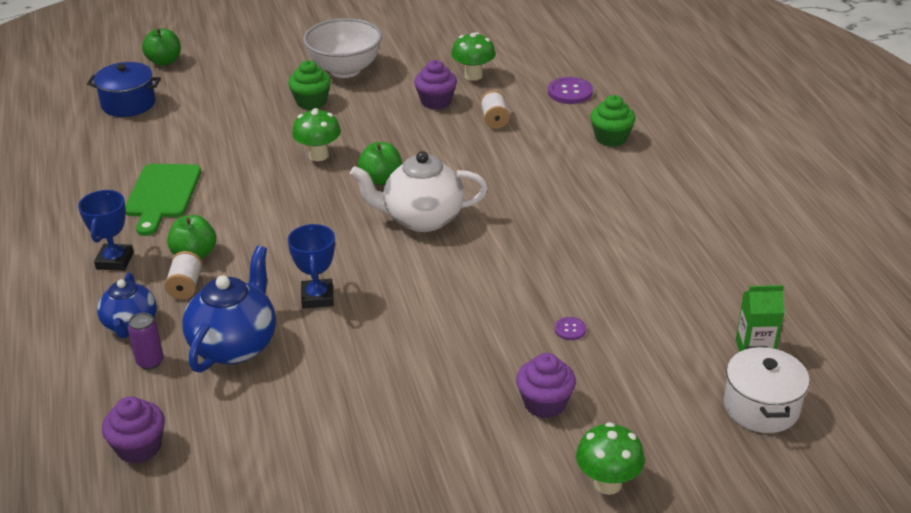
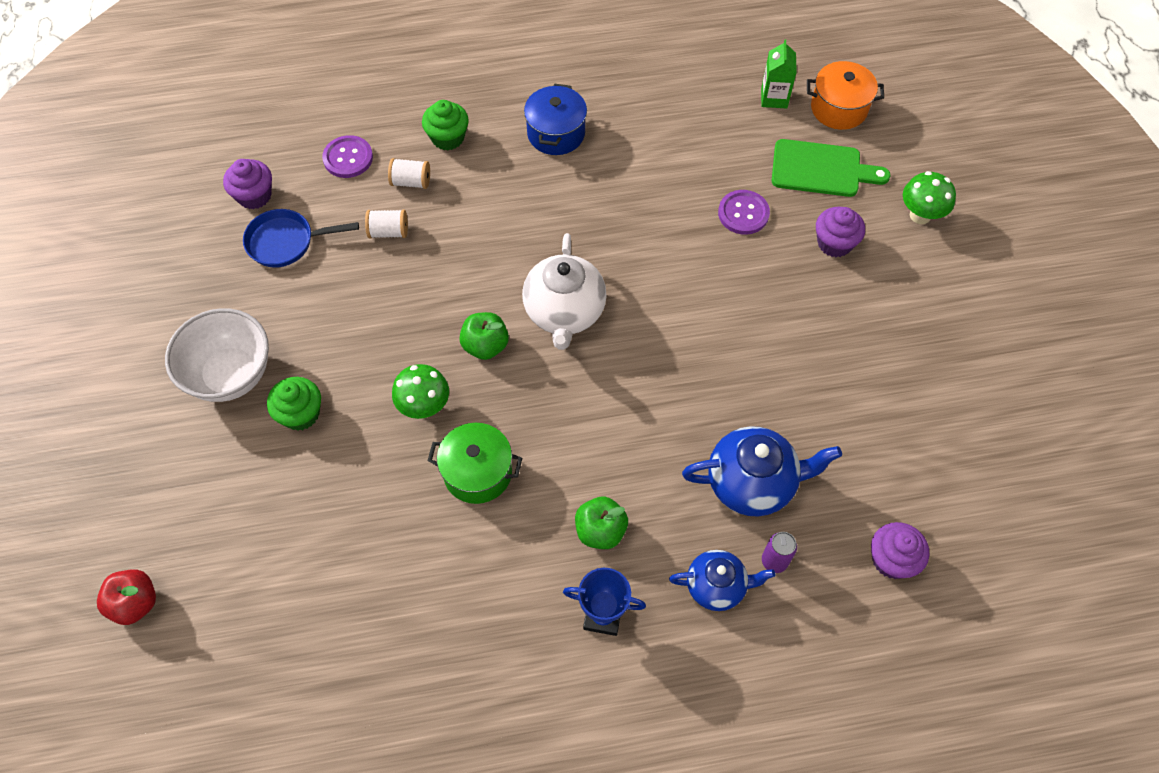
camera: 85 degrees left, 25 degrees up
blue pot [87,62,161,117] -> blue pot moved to [524,84,587,155]
green cutting board [125,164,201,236] -> green cutting board moved to [772,139,891,197]
green apple [142,28,181,66] -> red apple [97,569,156,625]
white spool [164,251,202,299] -> white spool moved to [388,158,430,189]
blue teapot [182,245,276,373] -> blue teapot turned 150 degrees clockwise [682,426,842,517]
blue trophy [288,224,335,308] -> none
purple cupcake [414,60,457,110] -> purple cupcake moved to [223,159,272,209]
green mushroom [451,32,495,81] -> blue pan [243,209,359,268]
purple button [555,317,586,340] -> purple button [718,190,770,235], size x1.86
white pot [724,346,810,433] -> orange pot [807,61,884,130]
none -> green pot [427,423,522,504]

